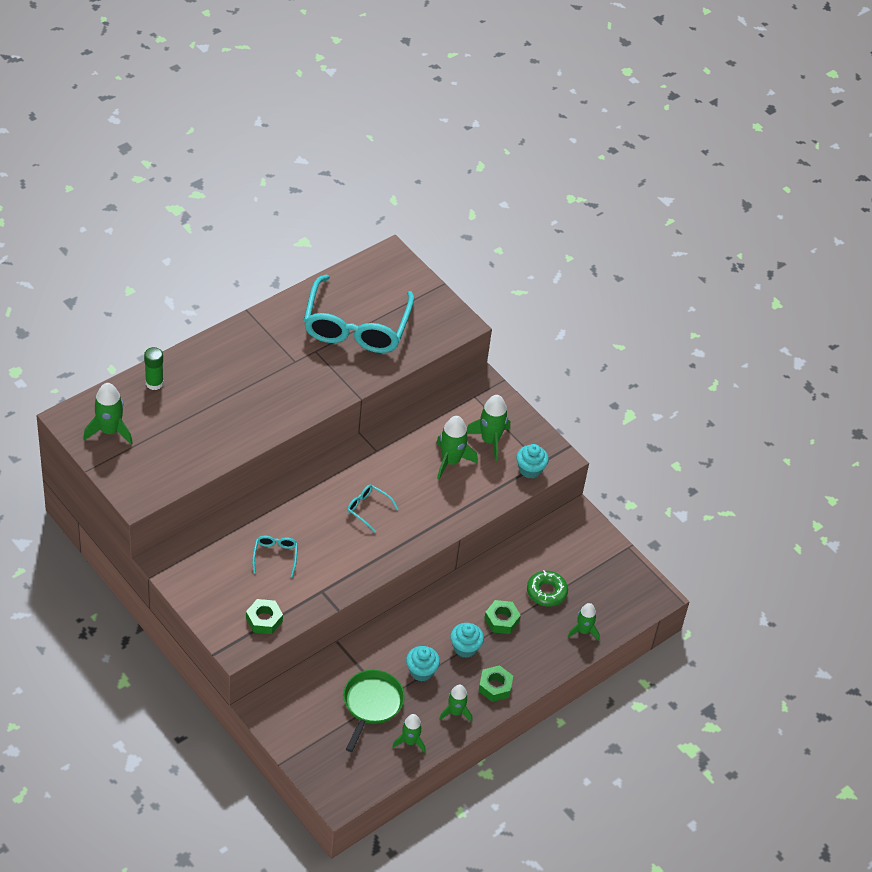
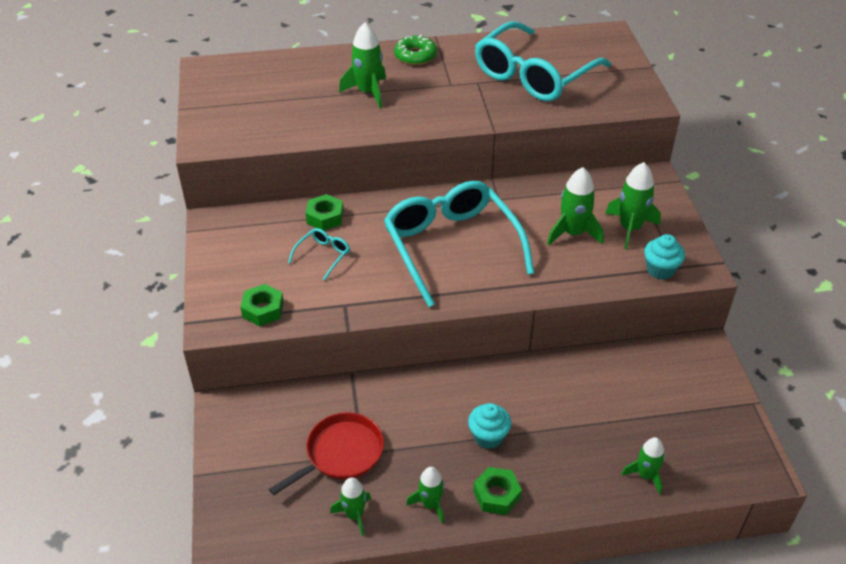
camera: 35 degrees right, 5 degrees down
green rocket [83,383,133,445] -> green rocket moved to [339,22,386,108]
green glue stick [144,347,164,390] -> none
green pan [343,670,405,752] -> red pan [269,412,384,496]
turquoise glasses [347,485,399,533] -> turquoise glasses [384,181,534,307], size x2.49
turquoise cupcake [406,646,440,681] -> none
green nut [484,600,521,634] -> green nut moved to [306,194,344,231]
green donut [527,570,568,607] -> green donut moved to [394,35,437,65]

